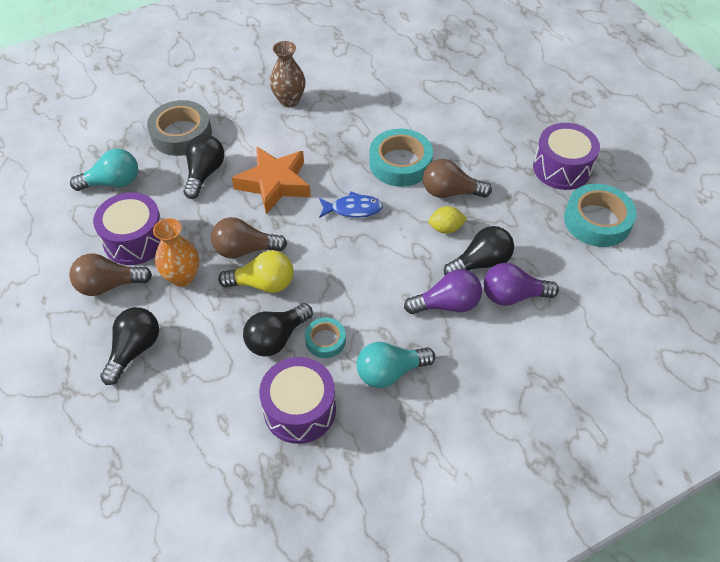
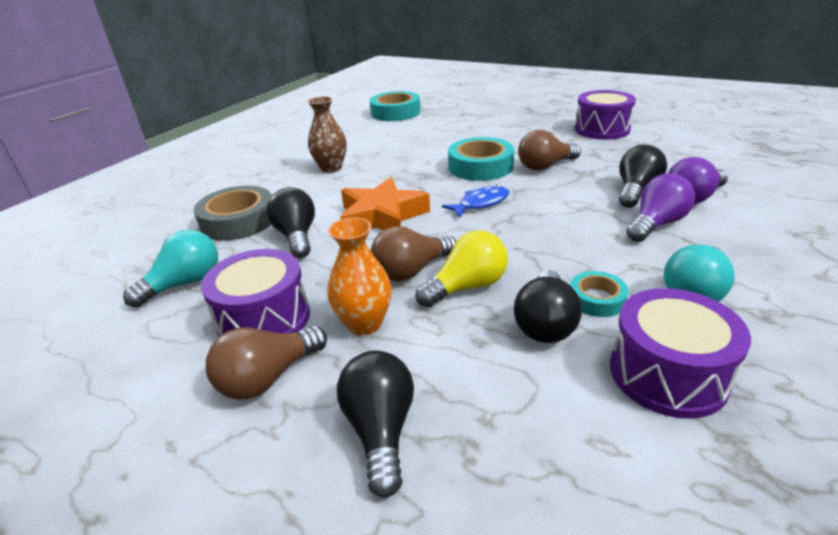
camera: 30 degrees left, 20 degrees down
yellow lemon [428,206,467,234] -> none
turquoise tape [564,184,636,247] -> turquoise tape moved to [370,91,420,121]

